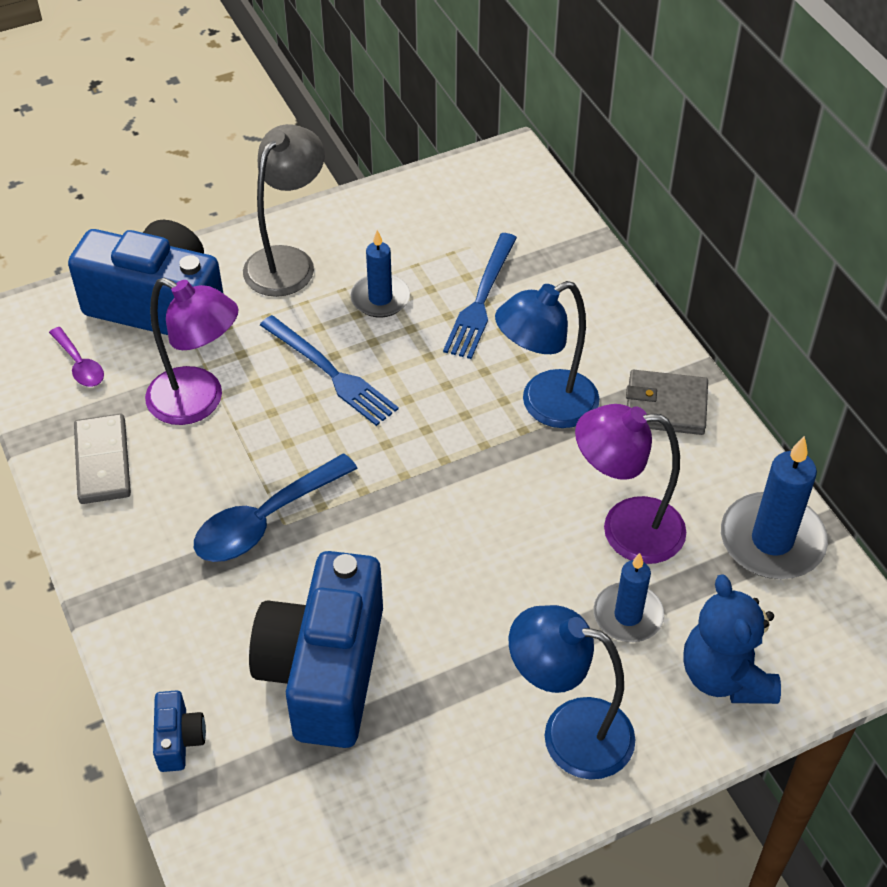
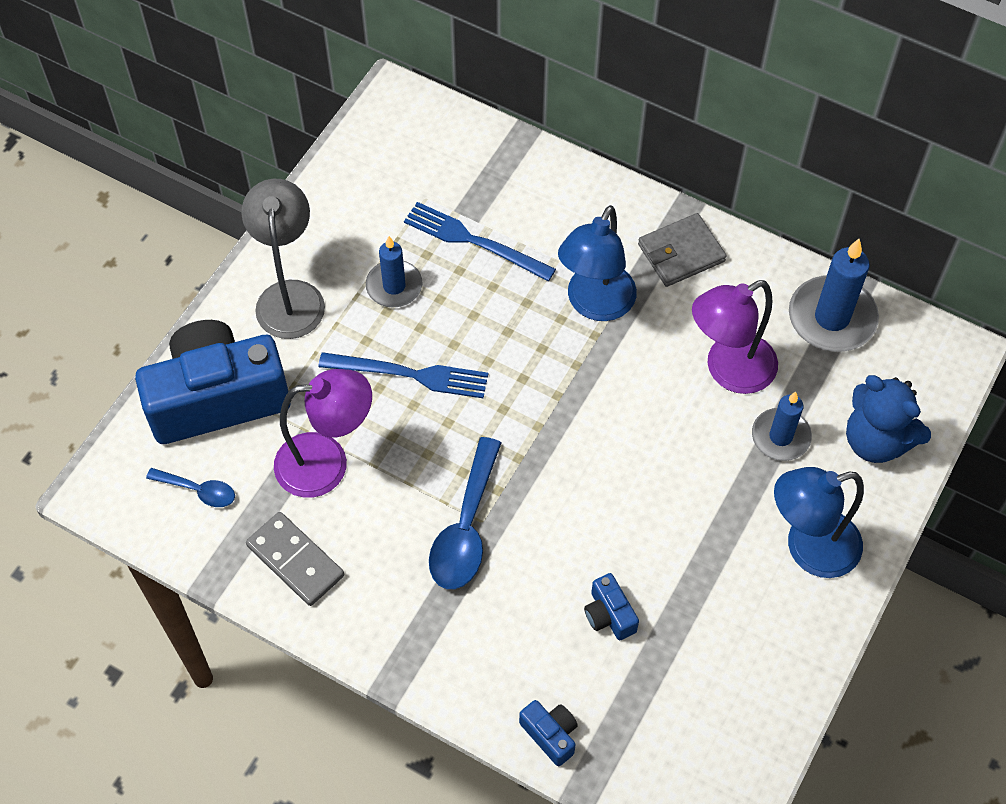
camera: 35 degrees left, 10 degrees up
purple spoon [49,327,104,387] -> blue spoon [146,468,235,507]
blue camera [249,551,383,748] -> blue camera [584,573,639,641], size x0.40
blue fork [443,233,517,359] -> blue fork turned 135 degrees clockwise [404,202,556,281]

